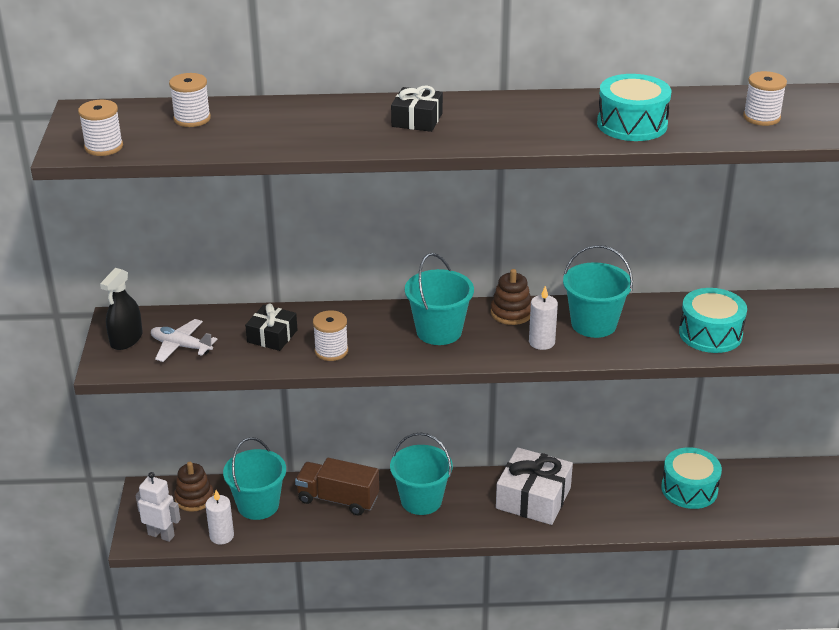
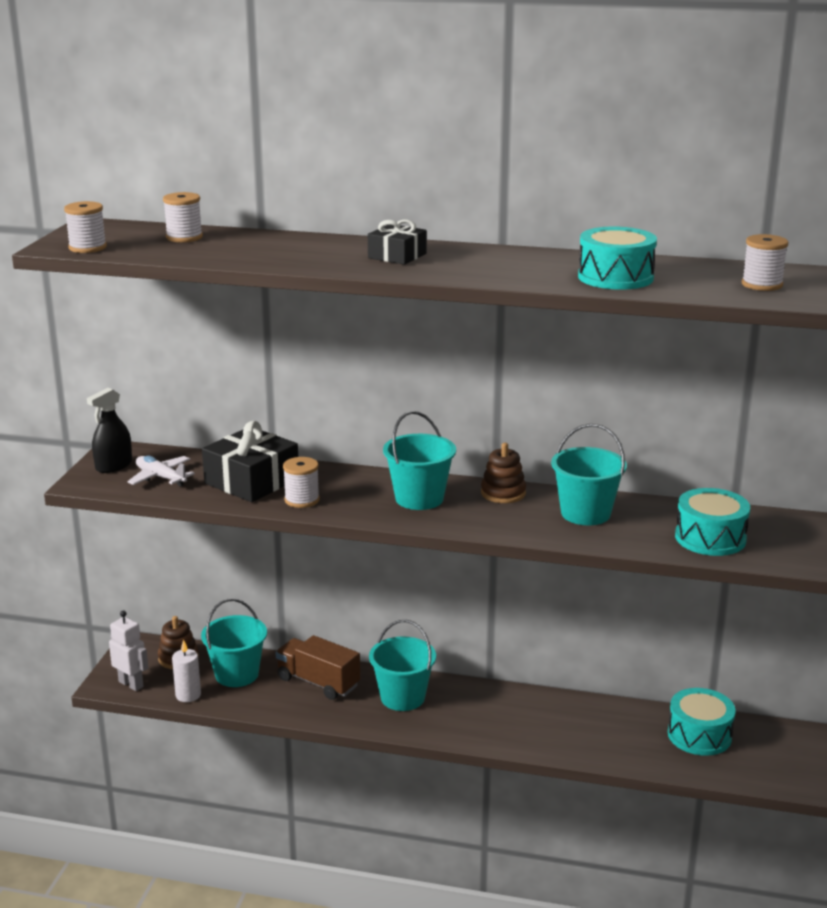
camera: 15 degrees right, 10 degrees down
black gift [245,304,298,351] -> black gift [202,421,298,502], size x1.74
white gift [496,447,573,525] -> none
white candle [529,286,558,350] -> none

